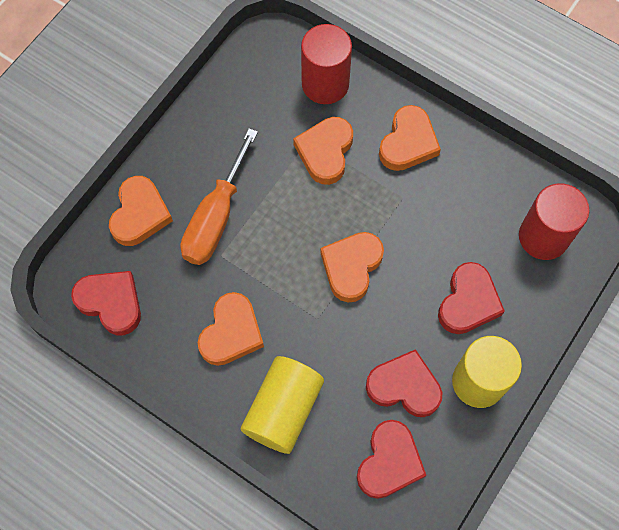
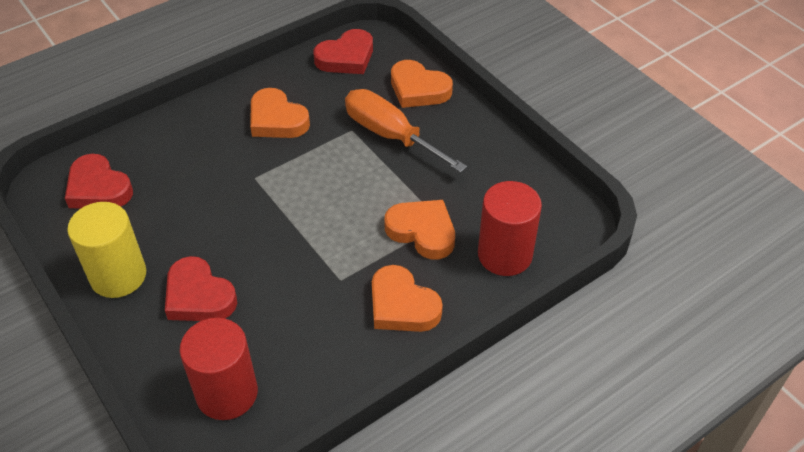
camera: 110 degrees right, 20 degrees down
yellow cylinder [241,356,324,454] -> none
orange heart [320,232,384,302] -> none
red heart [366,349,442,417] -> none

